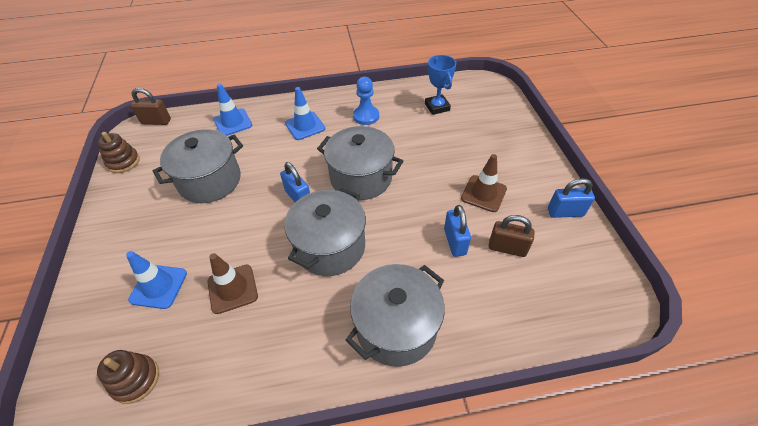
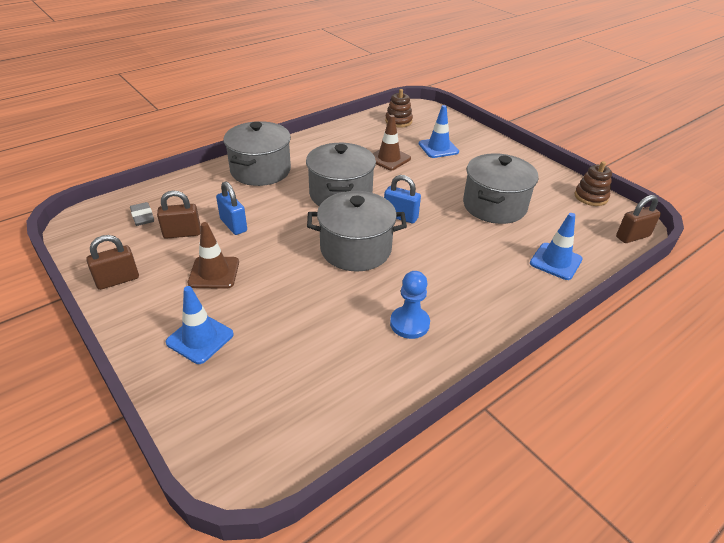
camera: 150 degrees right, 10 degrees down
blue traffic cone [285,87,325,140] -> blue traffic cone moved to [165,286,234,364]
blue trophy [425,55,456,115] -> none
blue padlock [548,178,595,218] -> brown padlock [86,235,139,290]
none -> grey eraser [130,202,154,226]

